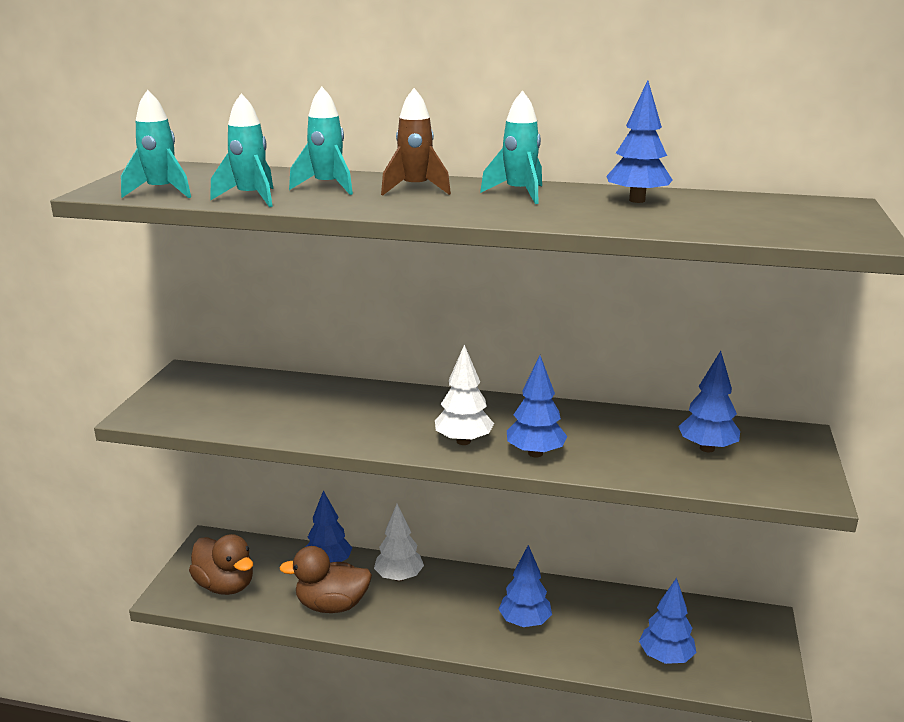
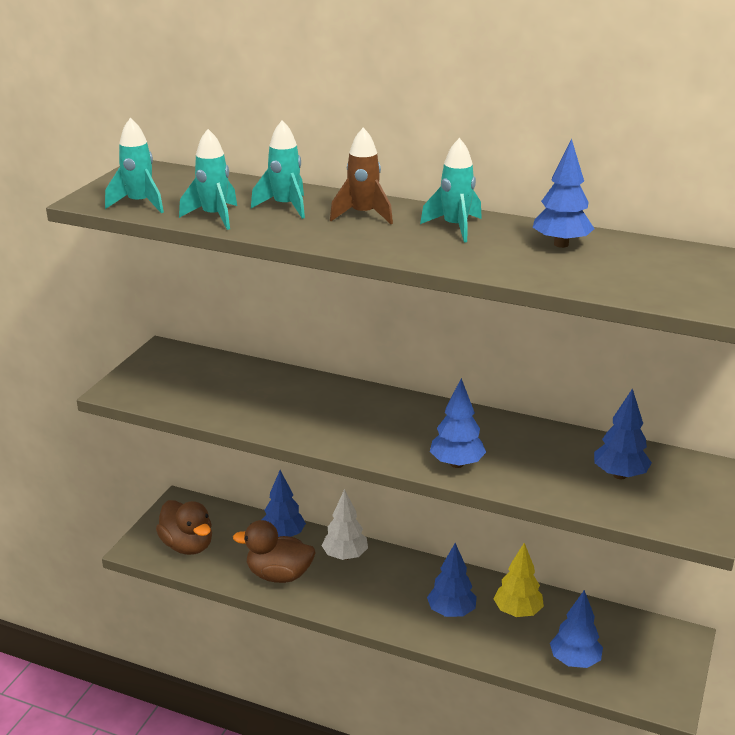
camera: 10 degrees right, 5 degrees up
white tree [435,344,494,445] -> none
none -> yellow tree [494,543,544,617]

